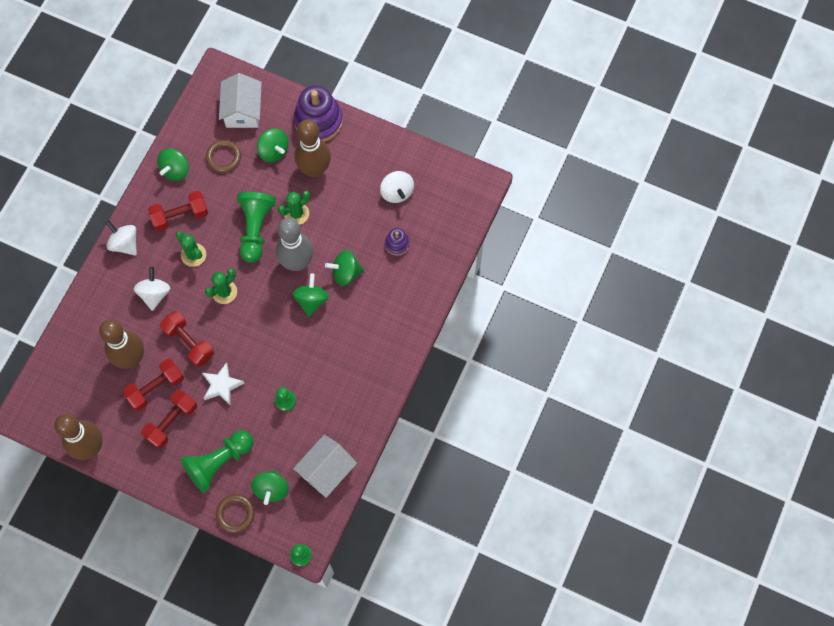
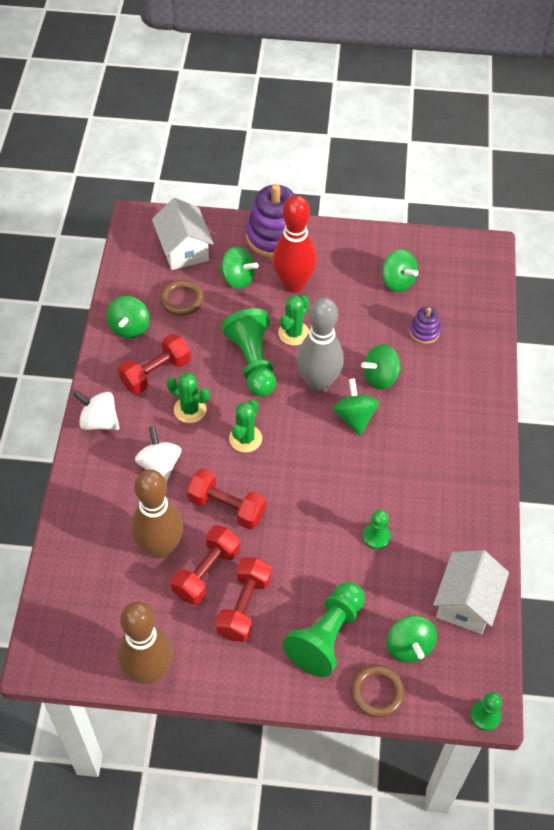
camera: 20 degrees left, 15 degrees down
white star [202,362,244,405] -> none
brown bowling pin [295,120,331,178] -> red bowling pin [272,195,317,293]
white spinning top [380,171,414,203] -> green spinning top [382,249,418,292]

